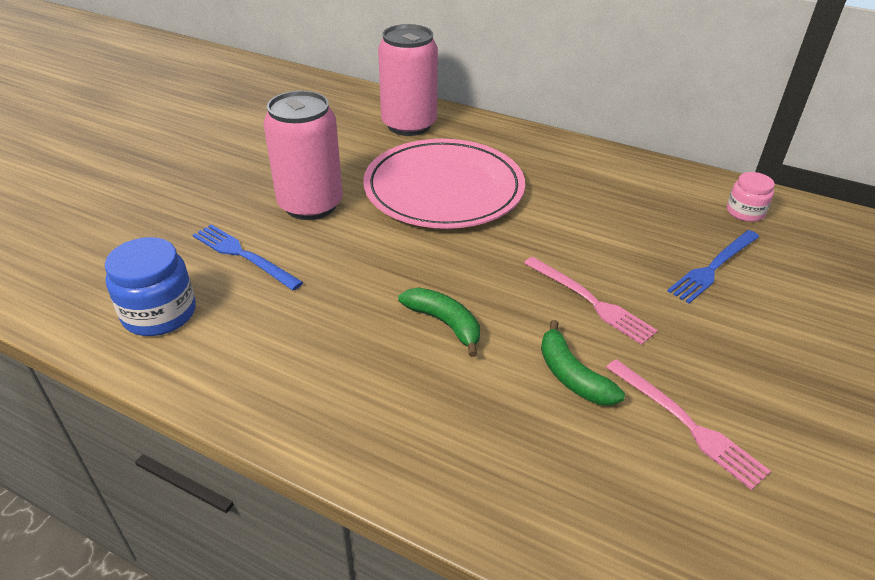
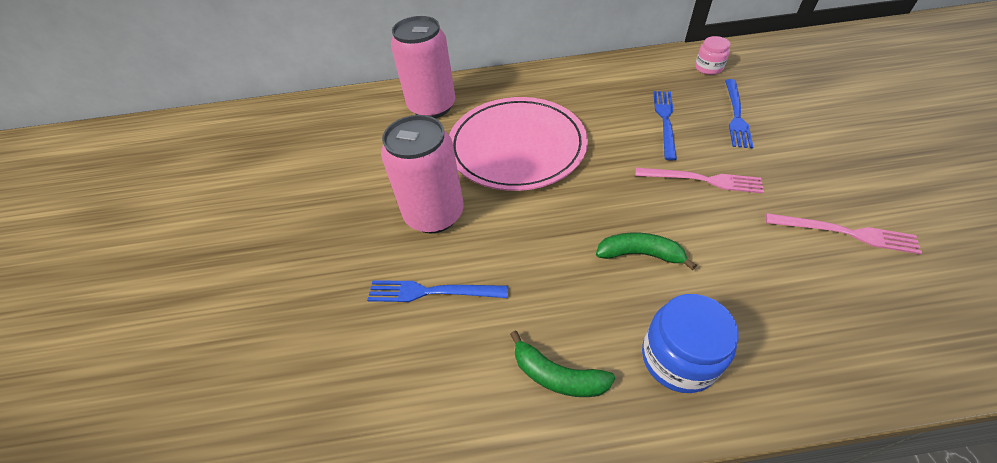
camera: 30 degrees left, 10 degrees up
blue jar [105,237,196,336] -> blue jar moved to [642,294,739,393]
green banana [541,320,625,406] -> green banana moved to [510,331,615,397]
none -> blue fork [653,91,677,160]

